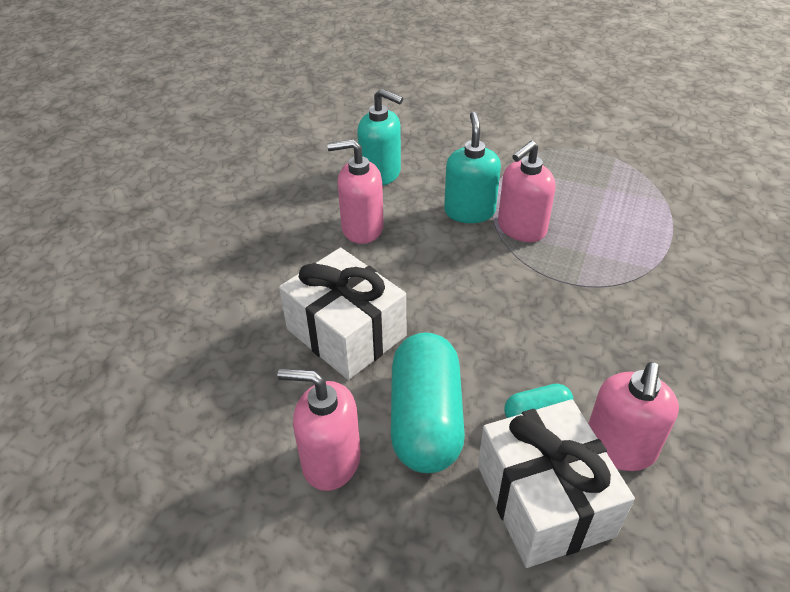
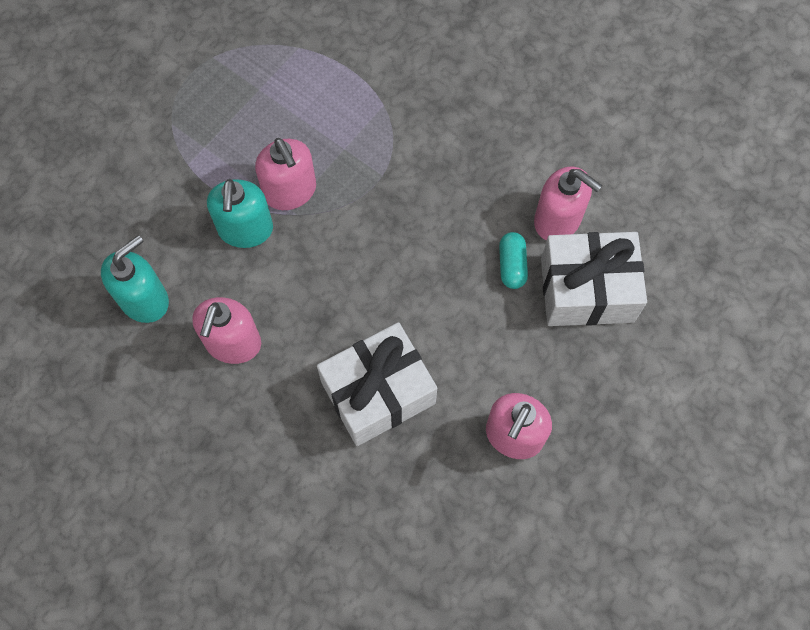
camera: 75 degrees left, 25 degrees up
turquoise capsule [391,332,465,473] -> none
turquoise soap dispenser [444,112,501,223] -> turquoise soap dispenser turned 105 degrees counterclockwise [207,179,273,248]

